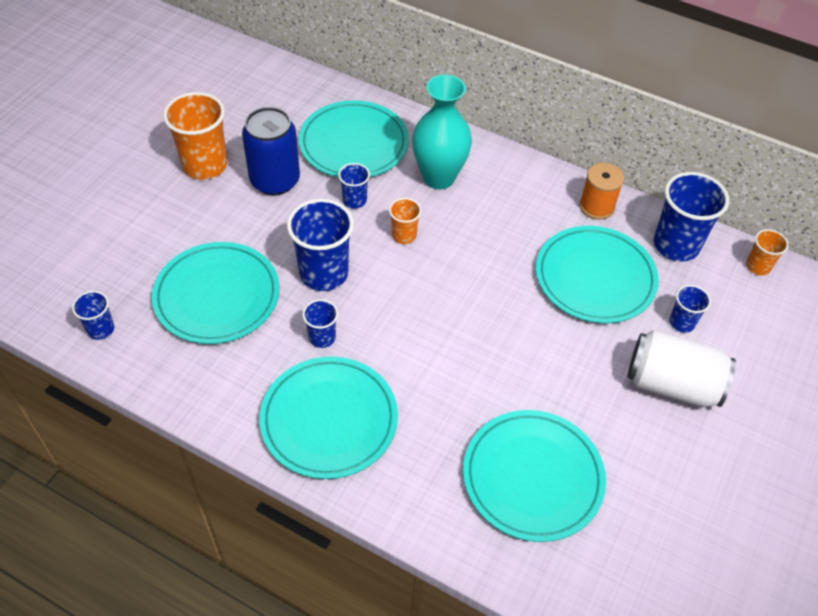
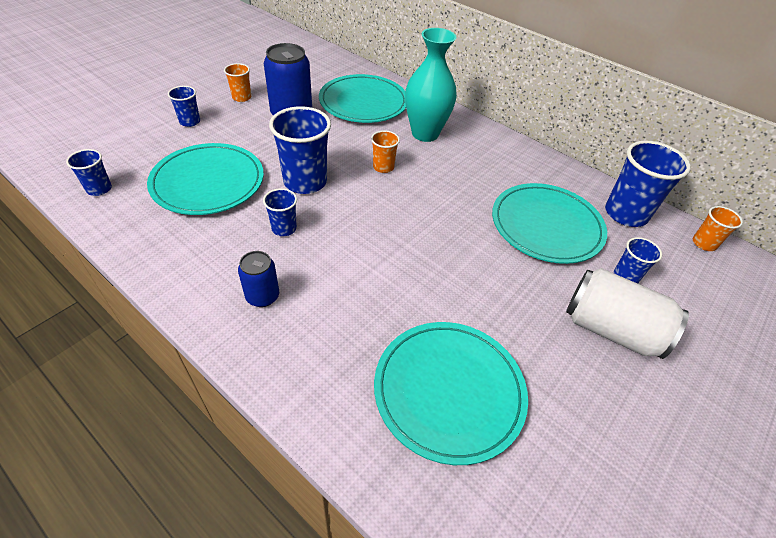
camera: 10 degrees right, 5 degrees down
orange cup [163,92,227,180] -> orange cup [224,63,251,102], size x0.52
turquoise plate [259,357,398,479] -> blue can [238,251,279,307]
blue cup [338,163,370,209] -> blue cup moved to [168,86,200,127]
orange spool [579,163,624,220] -> none

